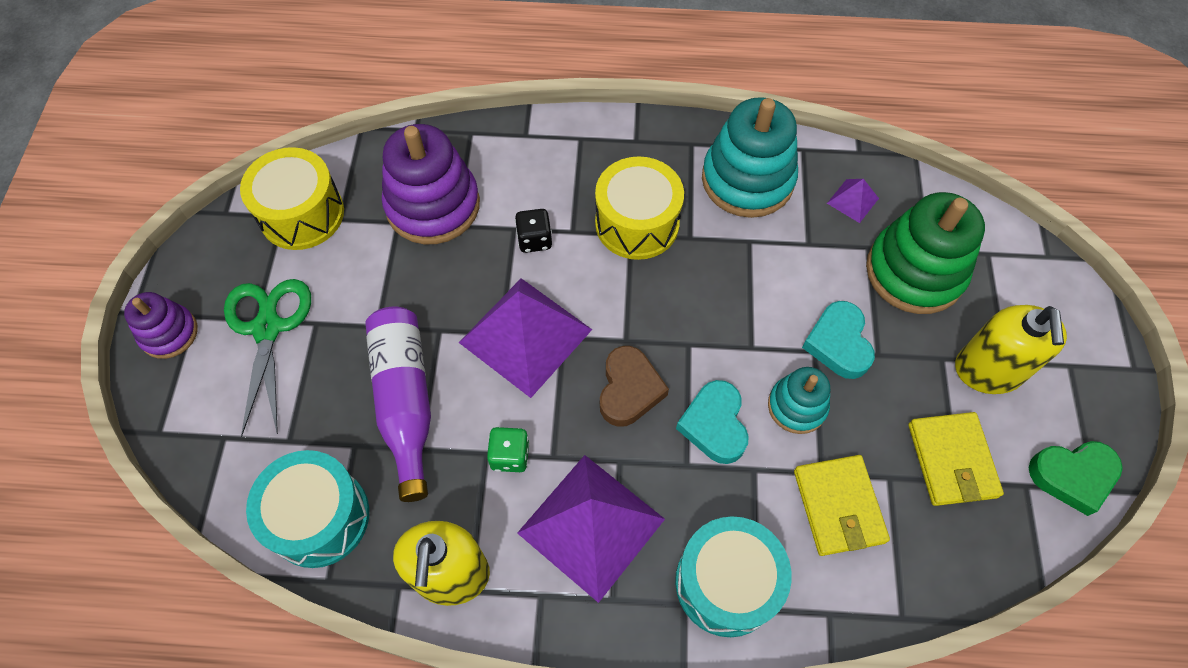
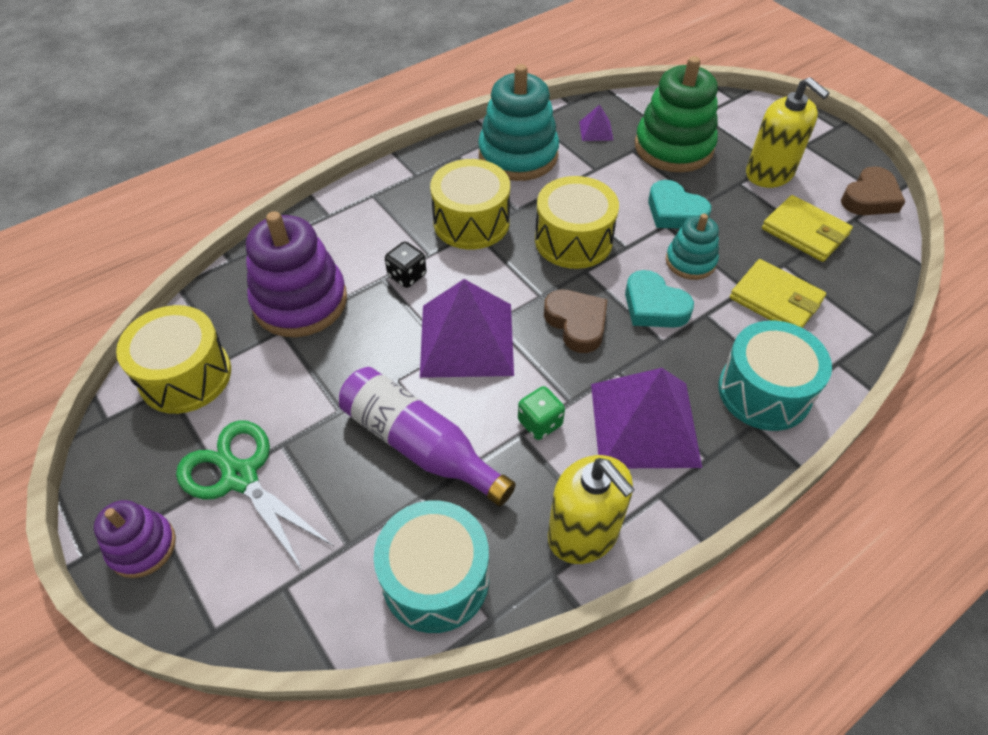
camera: 40 degrees left, 10 degrees down
green heart [1029,441,1123,516] -> brown heart [841,166,905,215]
none -> yellow drum [535,176,619,269]

